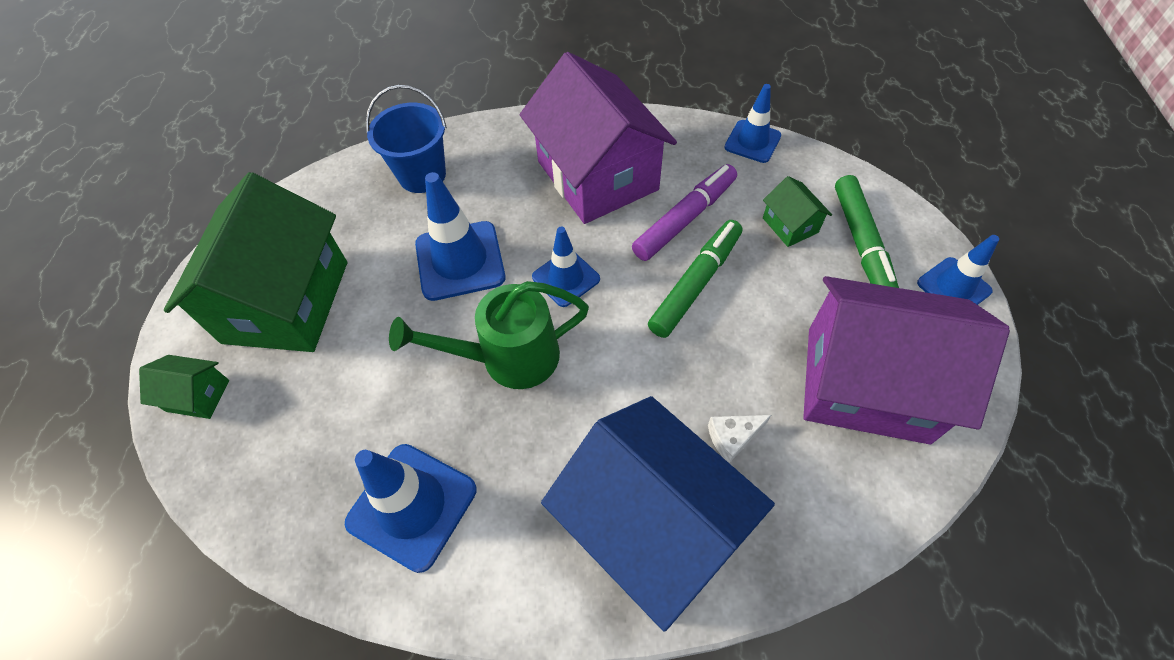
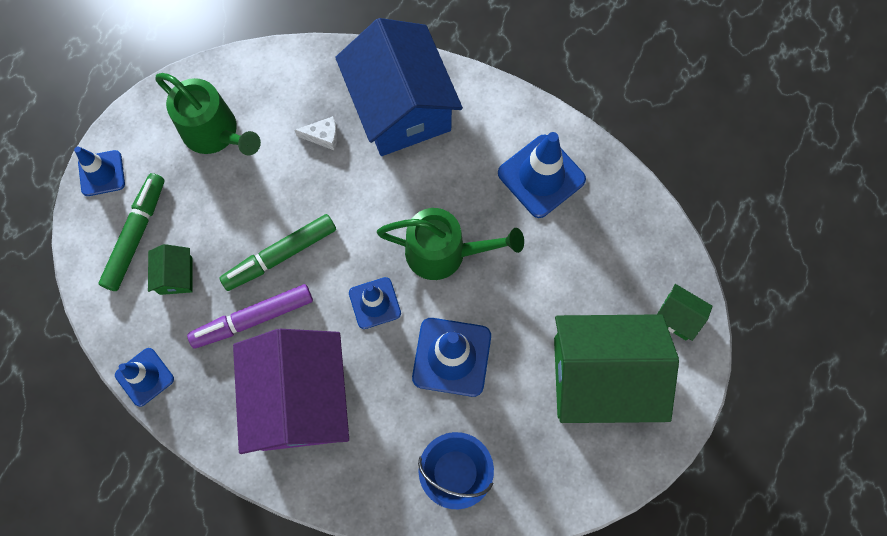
camera: 160 degrees left, 15 degrees up
green house [164,172,347,352] -> green house turned 60 degrees clockwise [554,314,679,423]
purple house [803,276,1010,444] -> green watering can [155,73,261,155]

